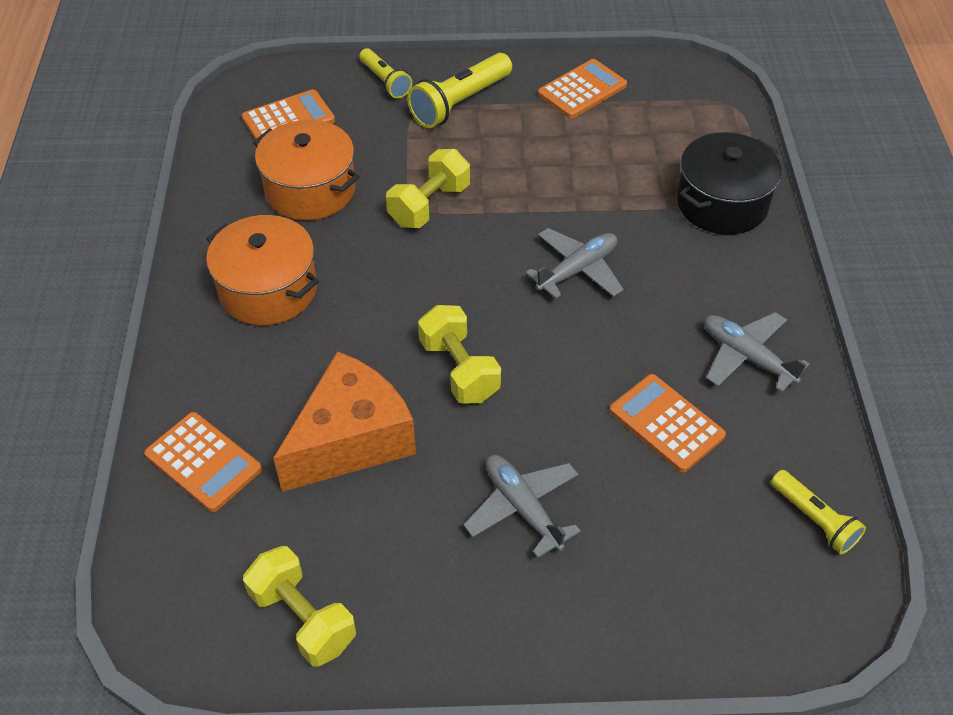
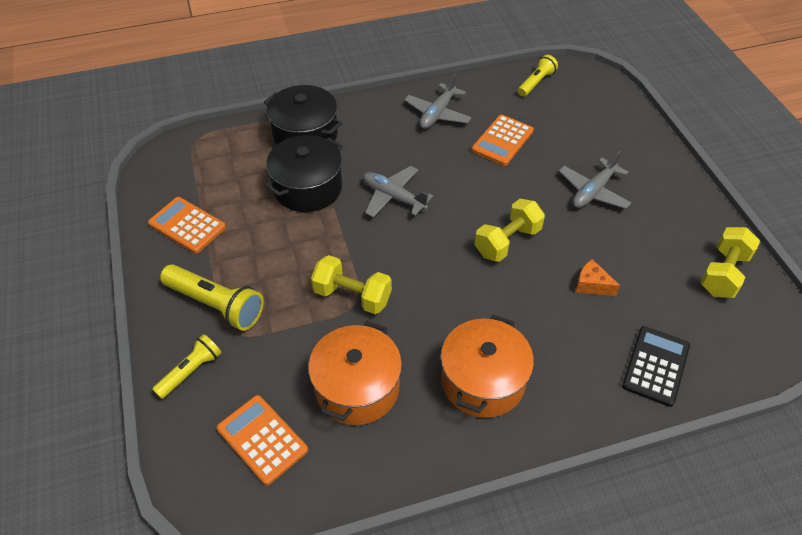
camera: 105 degrees left, 0 degrees up
orange calculator [144,412,262,512] -> black calculator [622,326,690,407]
orange cheese [273,351,416,492] -> orange cheese [576,259,620,296], size x0.42
none -> black pot [265,135,343,212]

